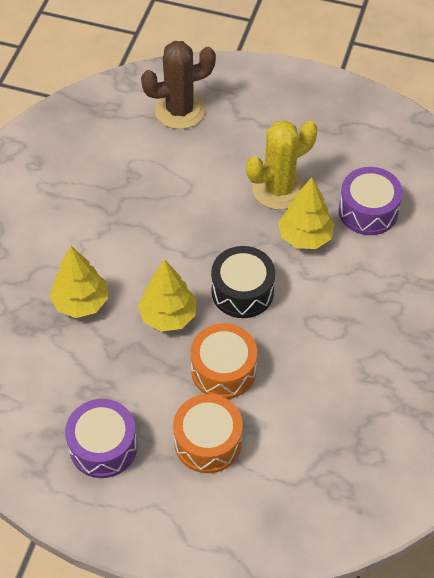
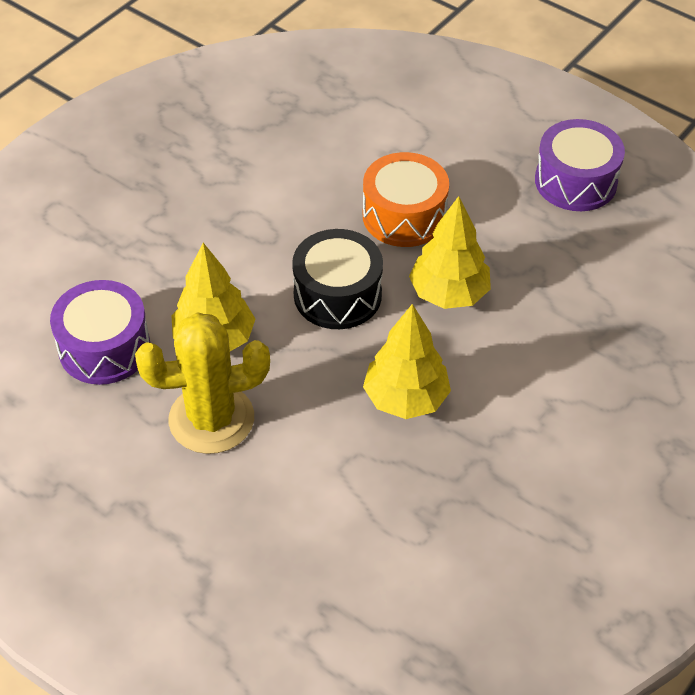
camera: 160 degrees left, 5 degrees down
yellow tree [50,245,108,318] -> yellow tree moved to [363,304,451,419]
brown cactus [141,41,216,129] -> none
orange drum [173,394,243,473] -> none

